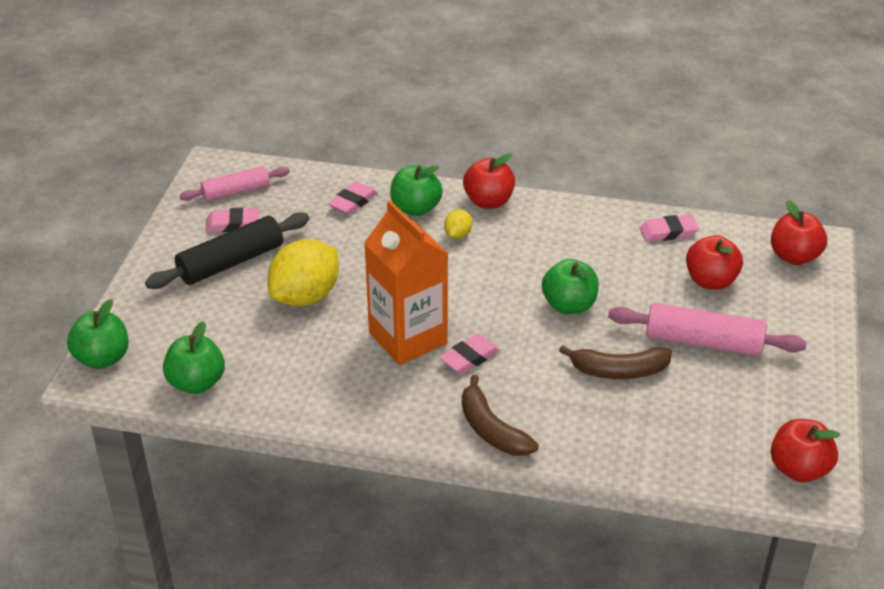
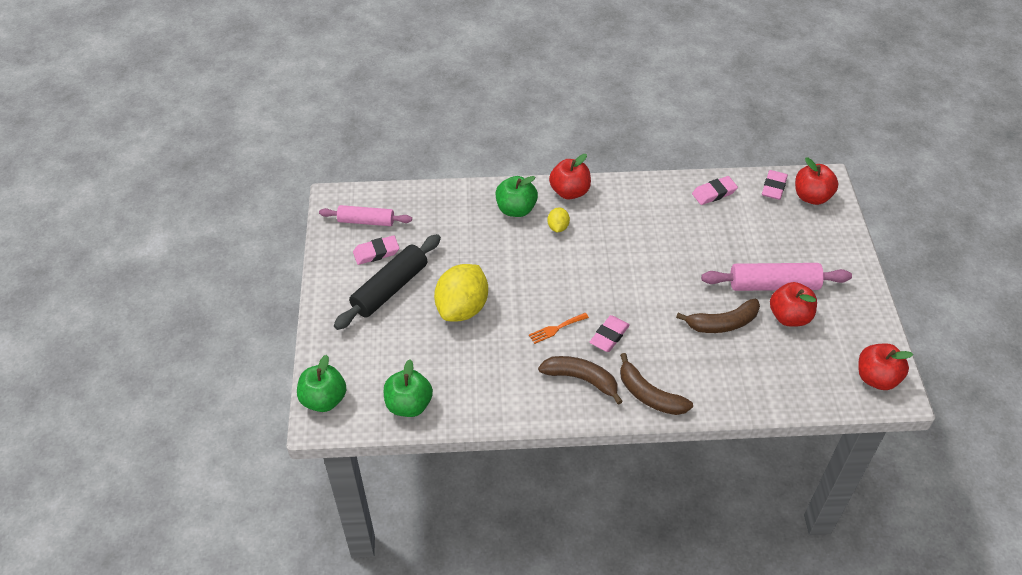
camera: 15 degrees left, 10 degrees up
pink rolling pin [179,166,290,201] -> pink rolling pin turned 45 degrees clockwise [319,205,412,226]
pink eraser [328,182,378,215] -> pink eraser moved to [762,170,788,200]
orange carton [364,200,448,365] -> orange fork [529,313,589,344]
green apple [542,259,599,314] -> none
red apple [686,235,743,290] -> red apple moved to [770,282,817,327]
none -> brown banana [538,356,623,405]

